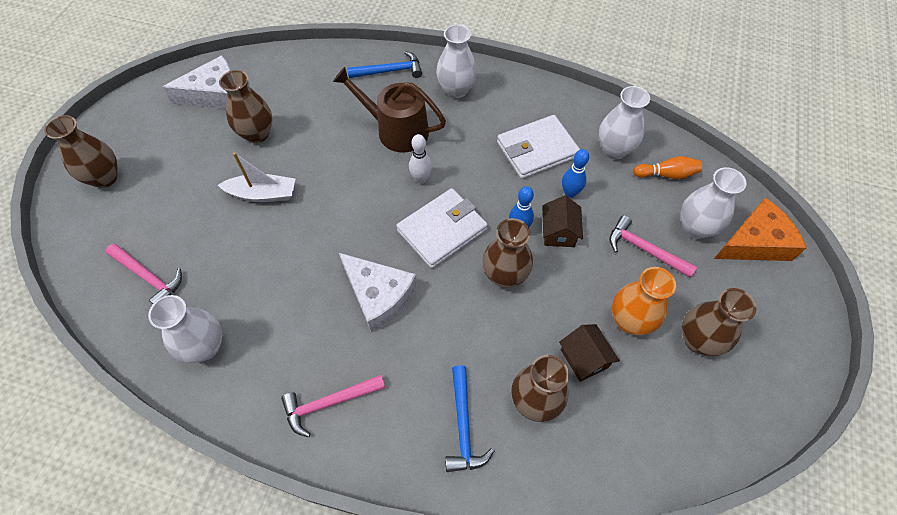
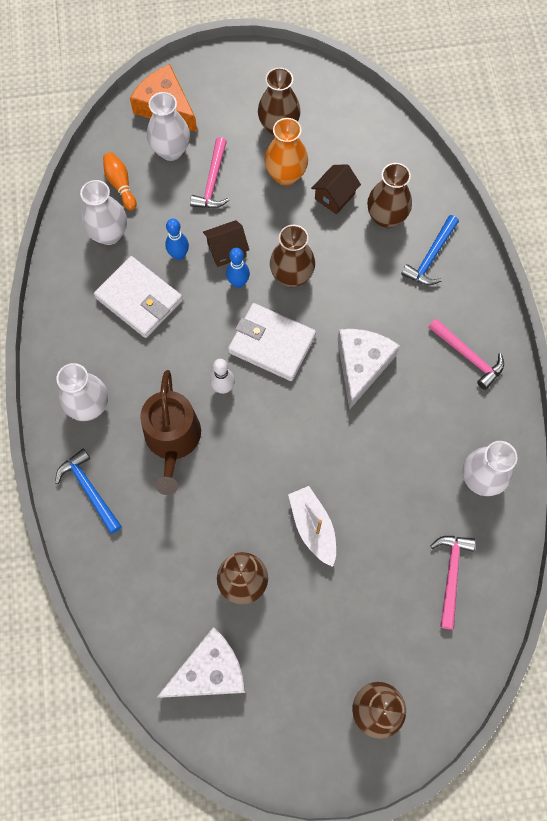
camera: 115 degrees left, 10 degrees up
white cheese [162,55,231,109] -> white cheese turned 105 degrees clockwise [157,627,246,698]
blue hammer [445,365,494,472] -> blue hammer turned 150 degrees clockwise [401,215,459,285]

